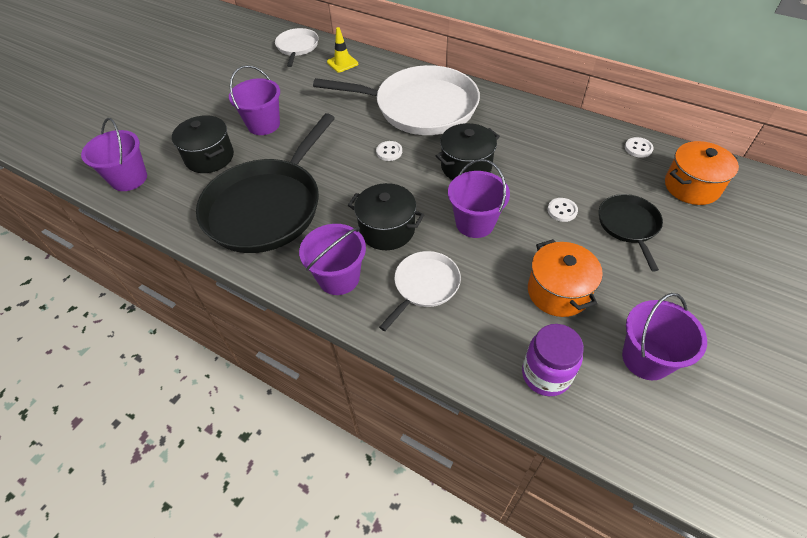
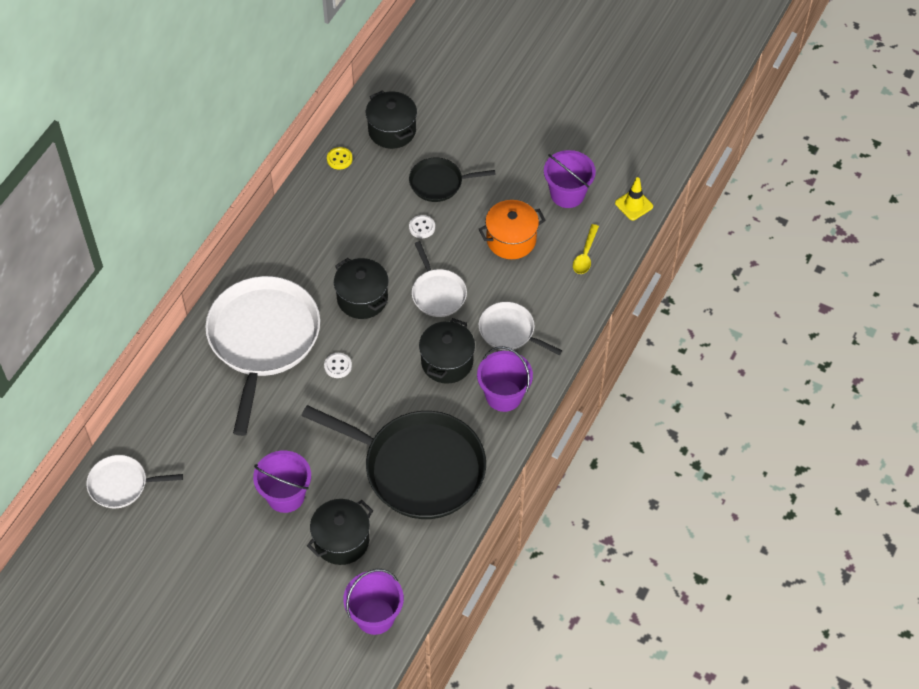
camera: 95 degrees left, 5 degrees up
yellow traffic cone [327,27,358,73] -> yellow traffic cone moved to [615,177,653,220]
purple bucket [448,159,510,238] -> white pan [412,241,467,317]
purple jar [522,324,584,396] -> yellow spoon [573,224,599,274]
white button [625,137,654,158] -> yellow button [327,147,353,170]
orange pot [665,141,739,205] -> black pot [366,90,417,149]

